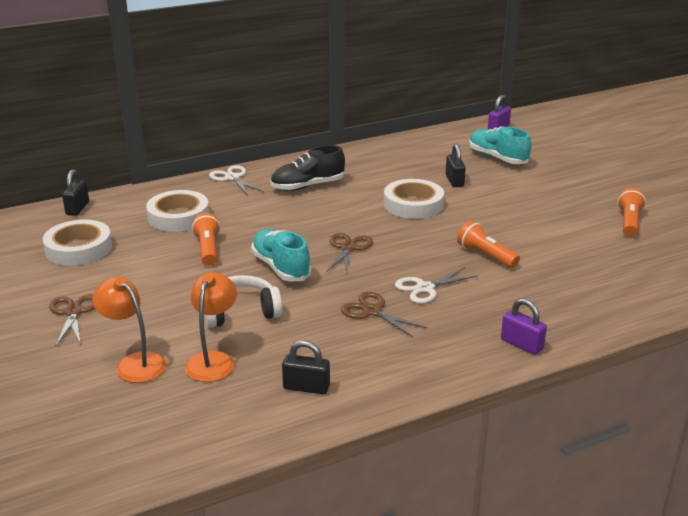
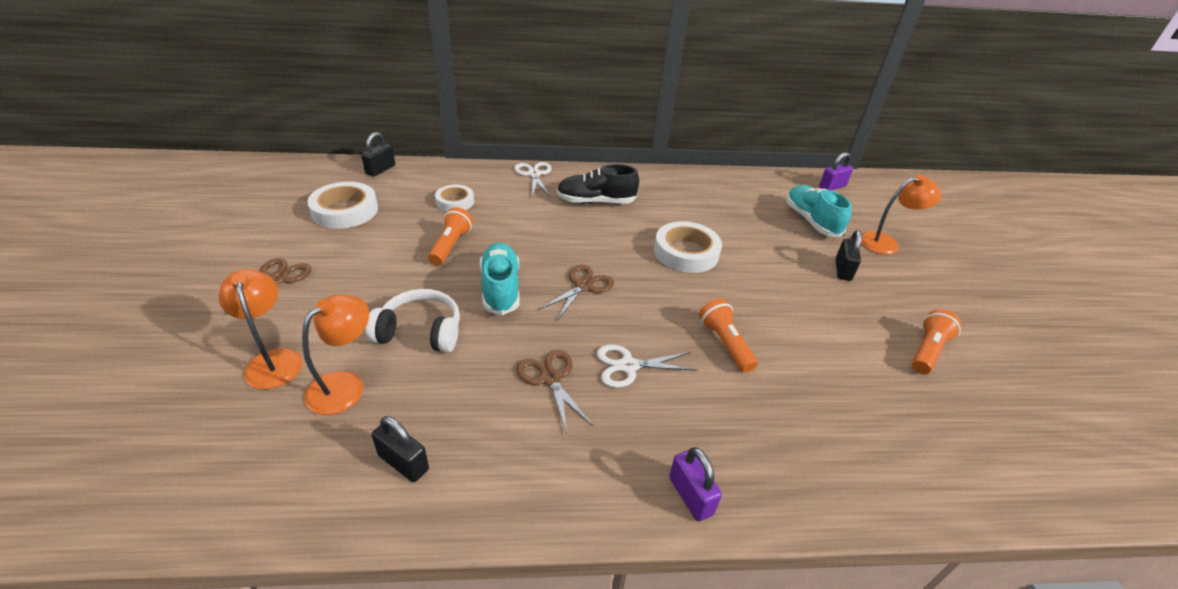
camera: 20 degrees right, 10 degrees up
white tape [146,190,209,232] -> white tape [435,185,474,212], size x0.62
black padlock [446,144,466,187] -> black padlock moved to [836,230,862,281]
none -> orange lamp [861,175,942,255]

